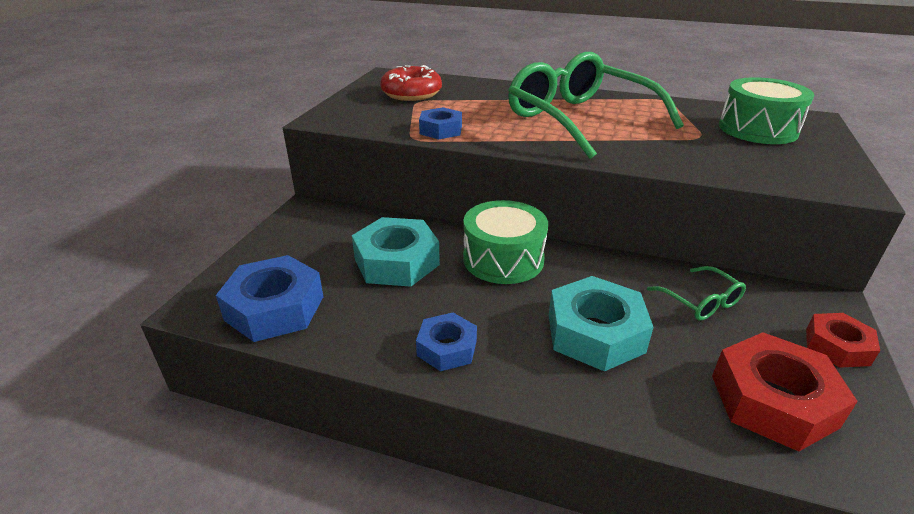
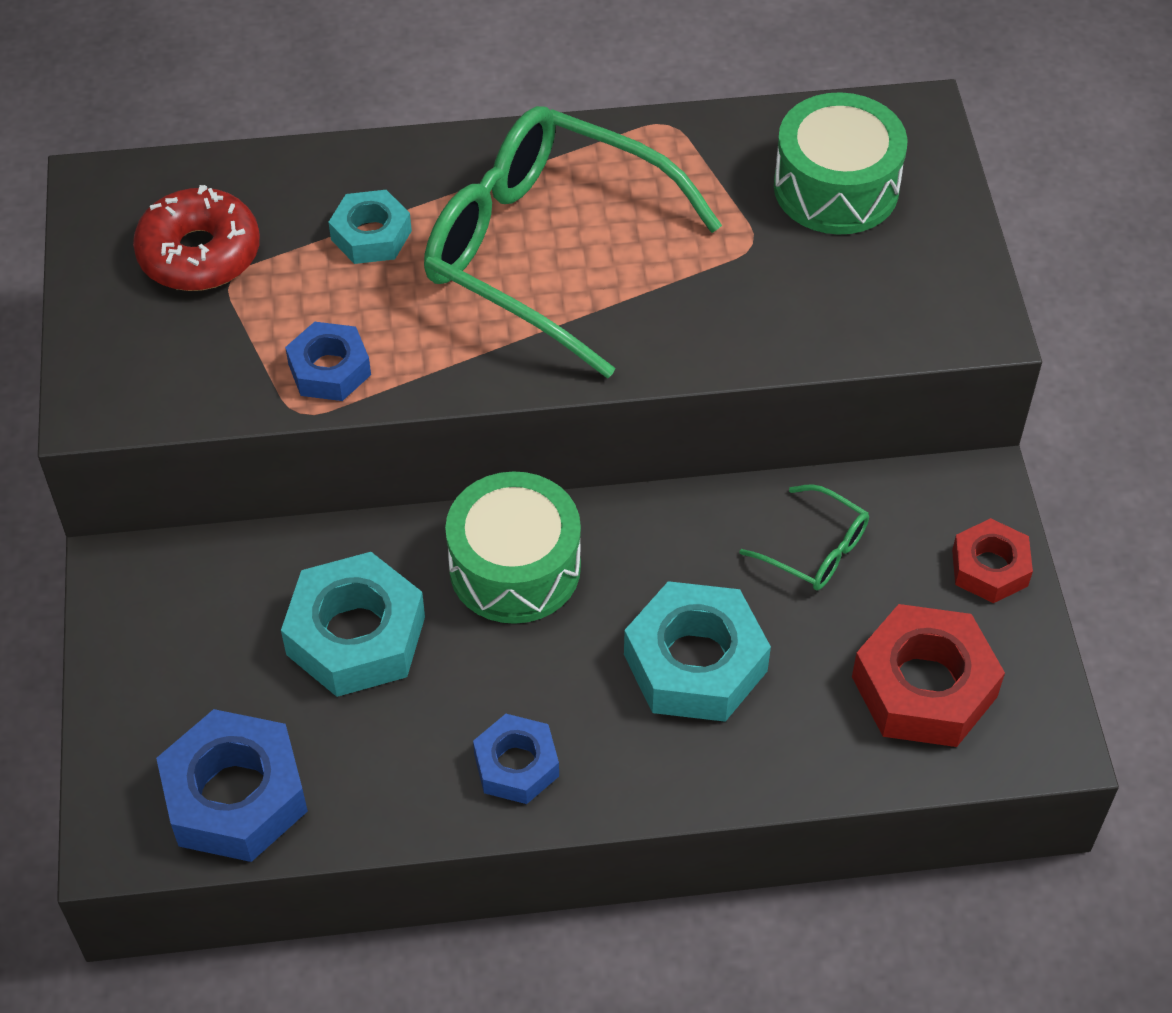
camera: 25 degrees left, 20 degrees up
none -> turquoise nut [328,190,412,264]

